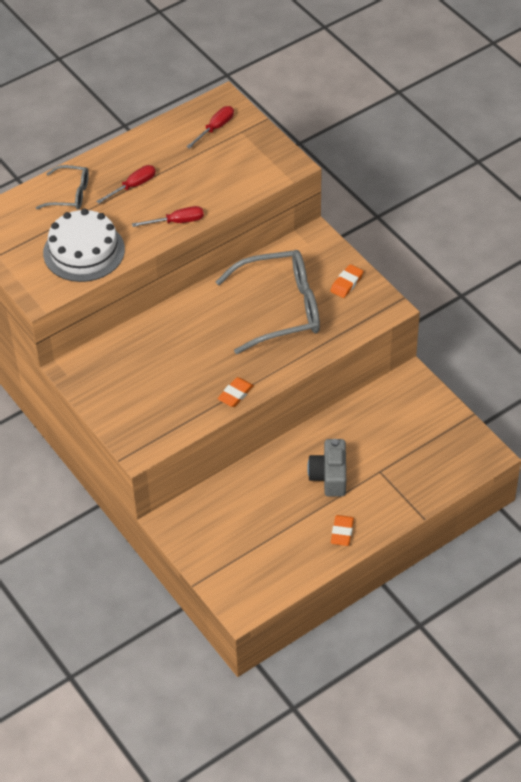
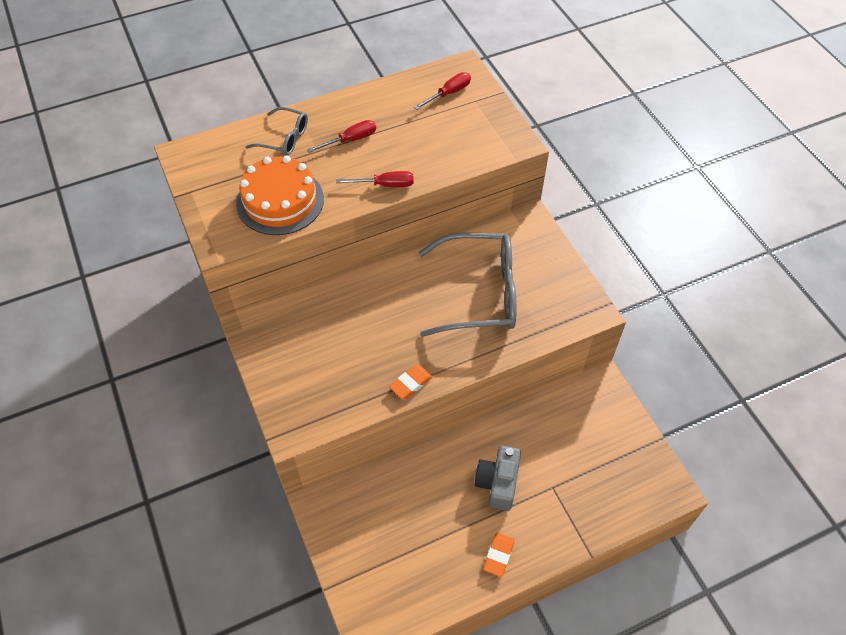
camera: 10 degrees right, 5 degrees up
white cake [43,209,125,282] -> orange cake [236,156,324,235]
orange eraser [330,264,364,298] -> none

